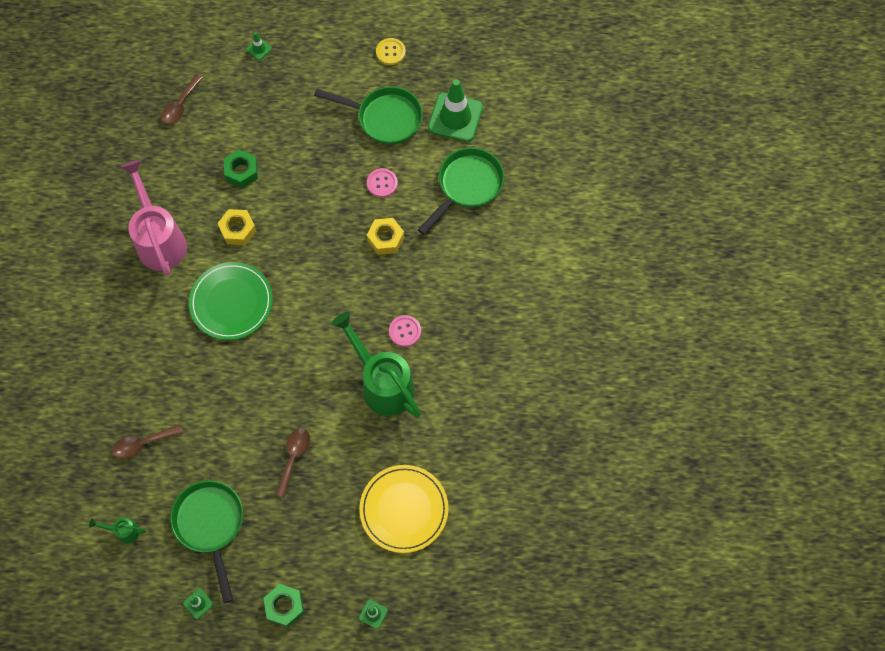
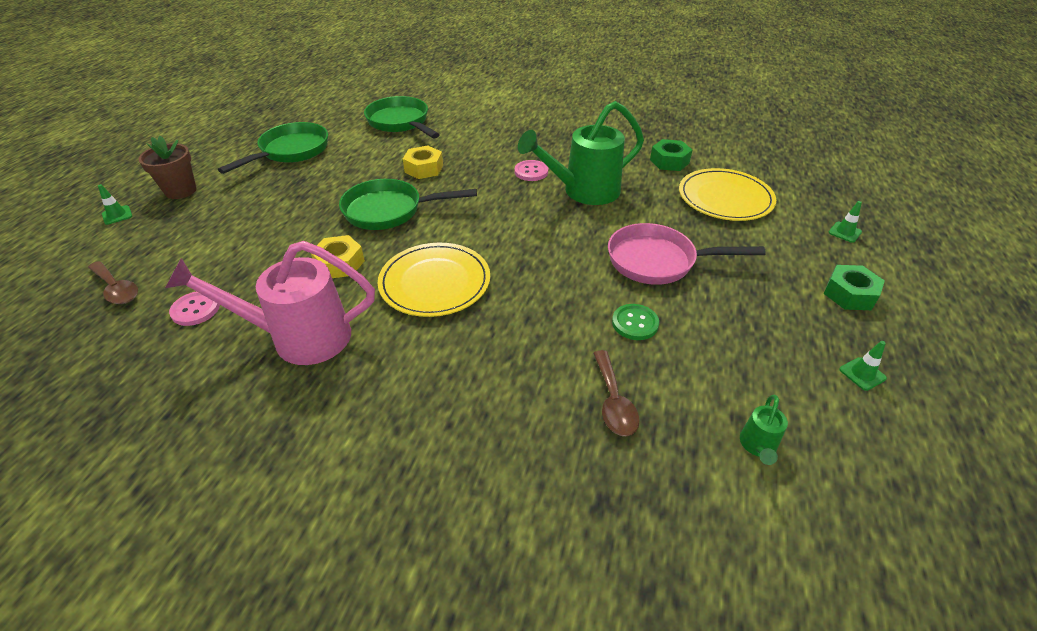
camera: 75 degrees left, 25 degrees down
green pan [170,480,243,603] -> green pan moved to [339,179,477,230]
green plate [189,262,273,340] -> yellow plate [378,243,490,317]
green nut [224,149,258,188] -> green nut moved to [650,139,692,171]
brown spoon [275,428,310,498] -> pink pan [608,223,766,285]
pink button [367,168,398,198] -> pink button moved to [169,291,220,326]
yellow button [376,38,406,65] -> none
green traffic cone [428,79,483,142] -> none
none -> brown flower pot [138,136,196,199]
none -> green button [612,304,659,340]

